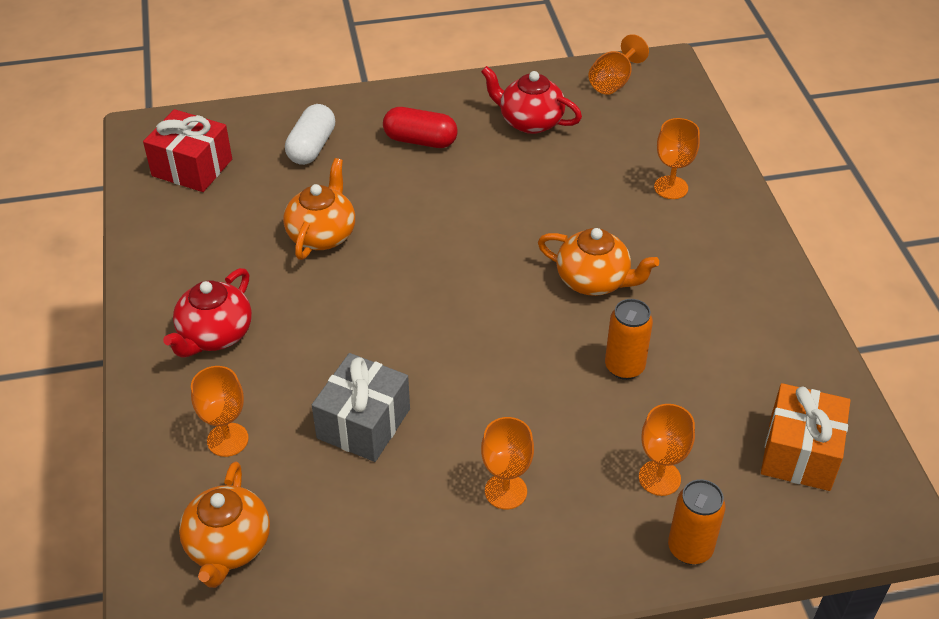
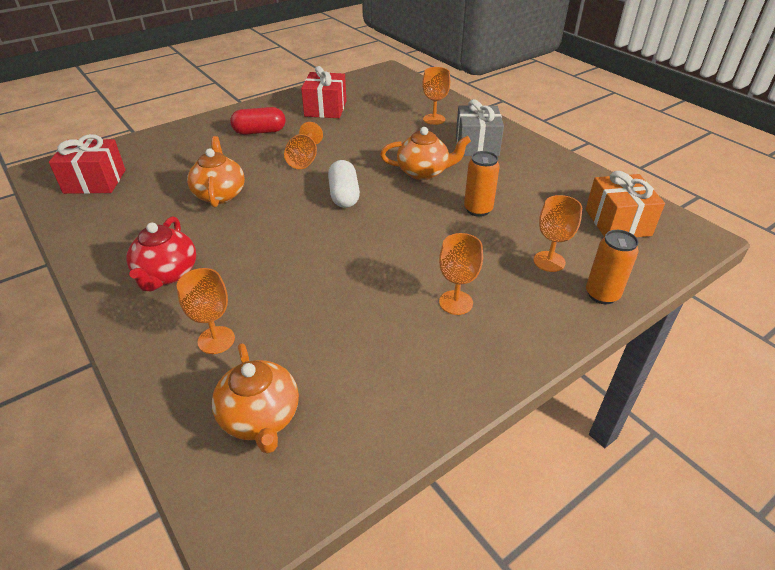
camera: 25 degrees left, 5 degrees down
white capsule [285,104,335,165] -> white capsule moved to [328,160,360,208]
grey gift [312,353,410,462] -> grey gift moved to [456,99,504,156]
red teapot [481,66,582,134] -> red gift [301,66,346,118]
orange goblet [588,34,649,95] -> orange goblet moved to [284,122,323,169]

